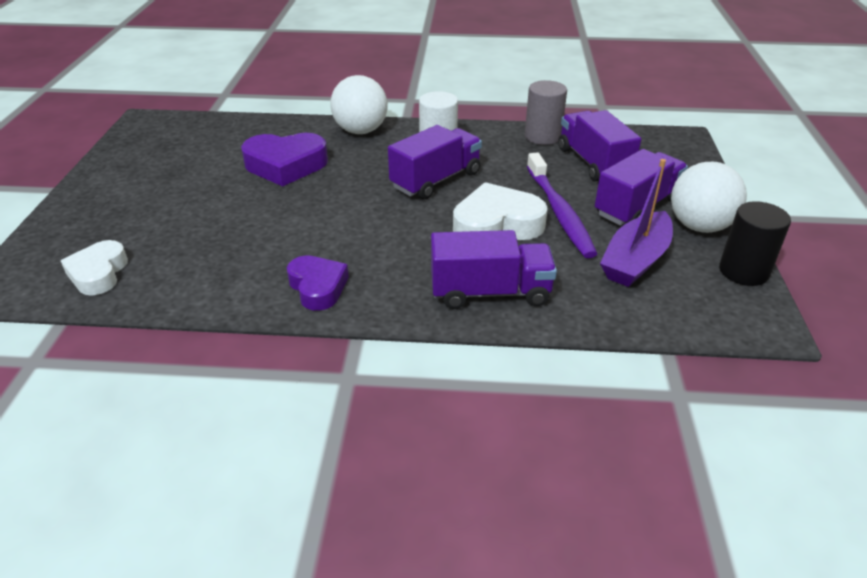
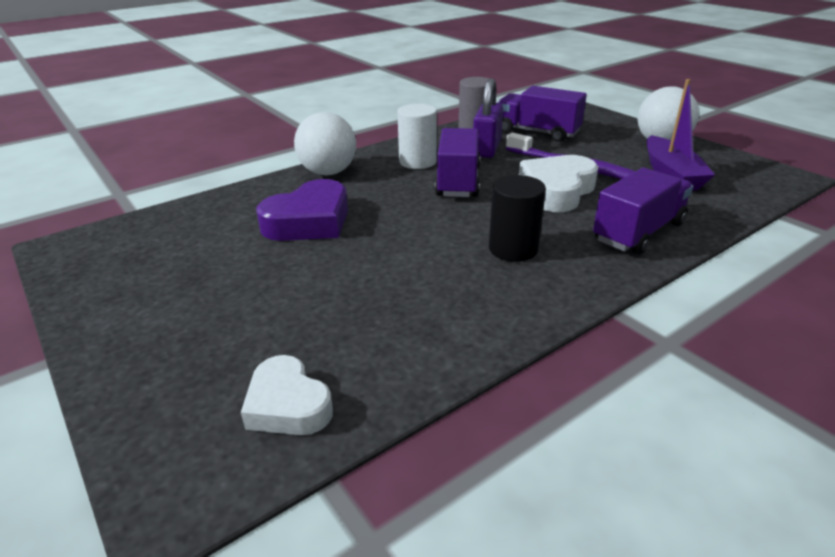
camera: 40 degrees left, 5 degrees down
purple heart [287,255,349,311] -> none
purple truck [595,149,688,226] -> none
black cylinder [719,201,791,286] -> black cylinder moved to [489,175,546,262]
none -> purple padlock [473,78,503,158]

